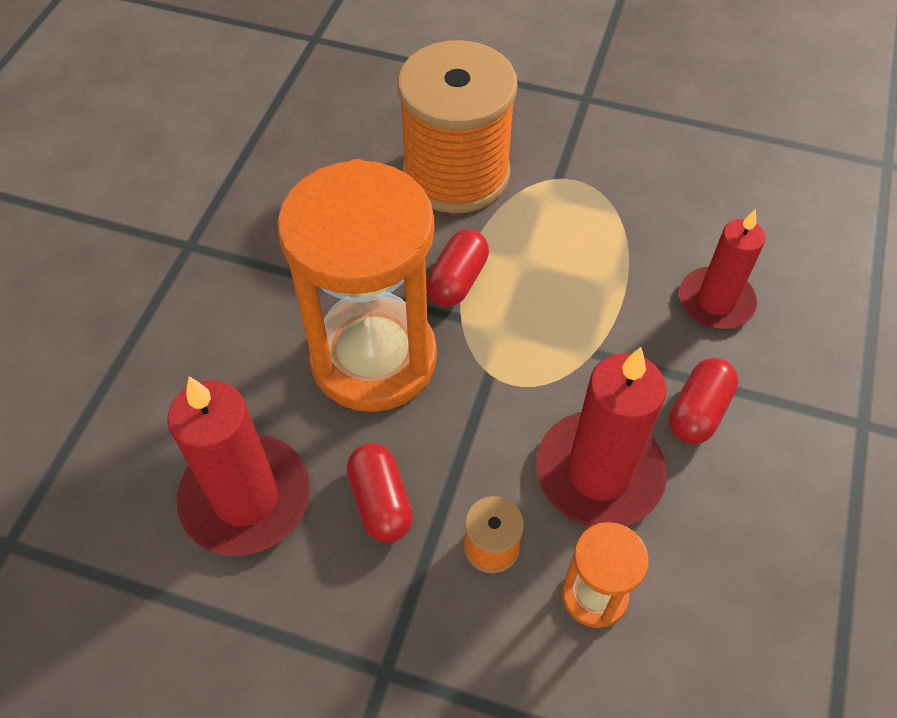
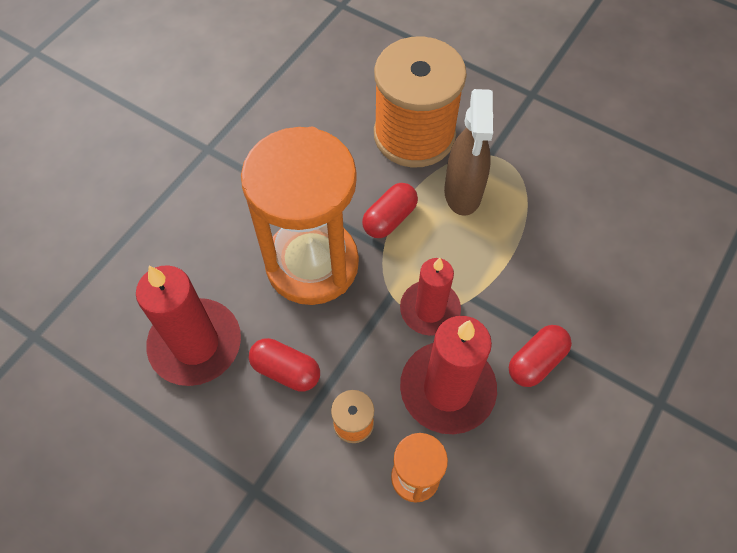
camera: 15 degrees right, 5 degrees up
red capsule [347,443,413,543] -> red capsule turned 60 degrees counterclockwise [249,338,320,392]
red candle [679,209,765,329] -> red candle moved to [400,258,461,336]
none -> brown spray bottle [444,89,493,216]

